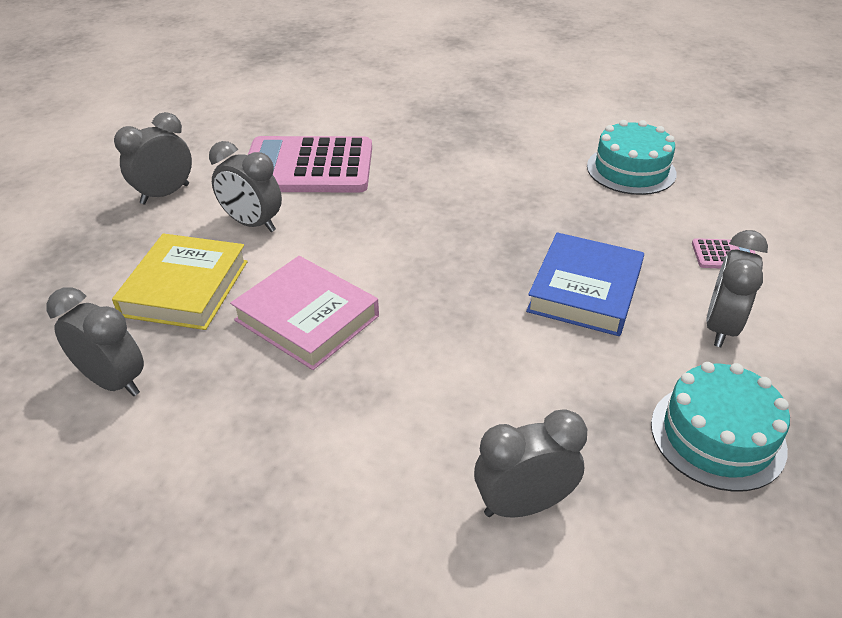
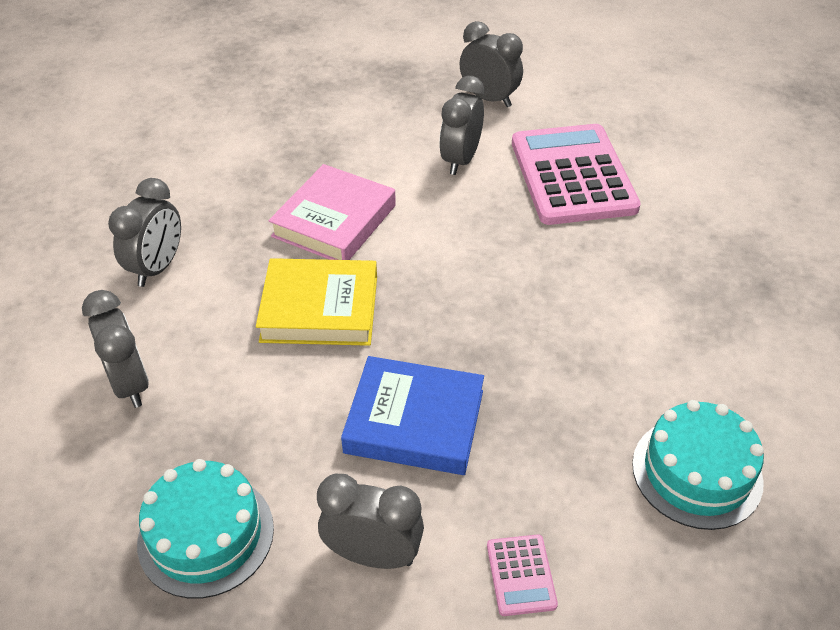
camera: 80 degrees right, 5 degrees up
grey clock [47,288,144,396] -> grey clock moved to [108,178,181,287]
yellow book [112,233,248,330] -> yellow book moved to [256,258,377,346]

